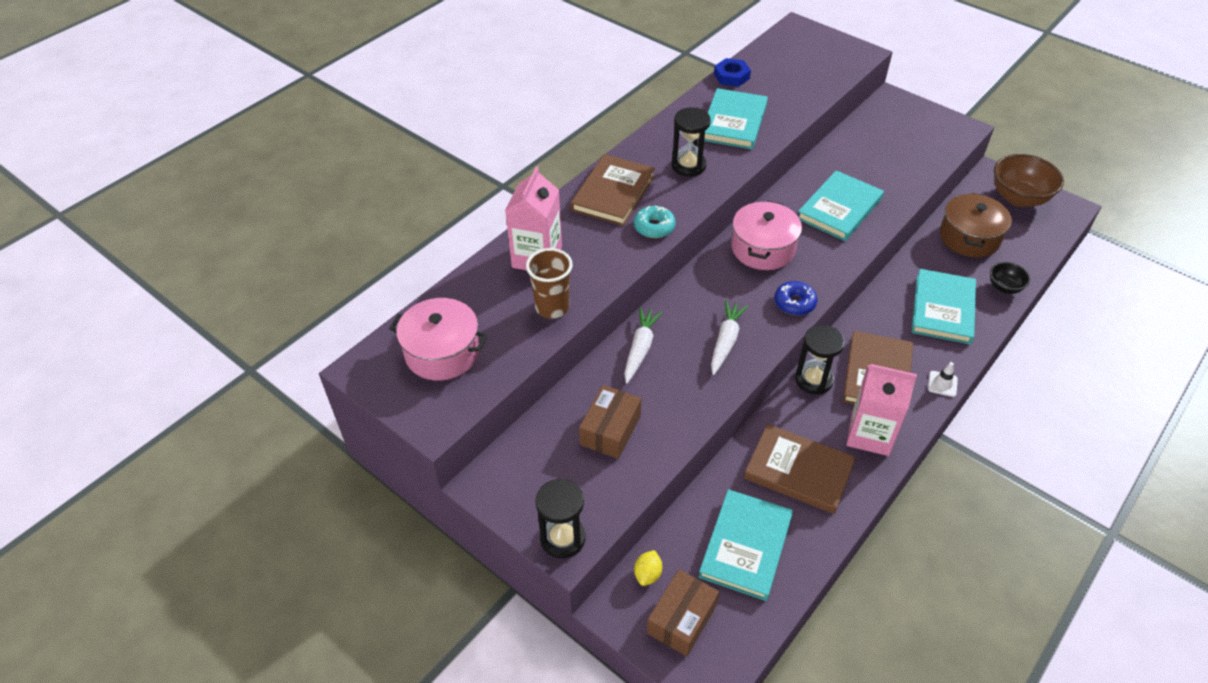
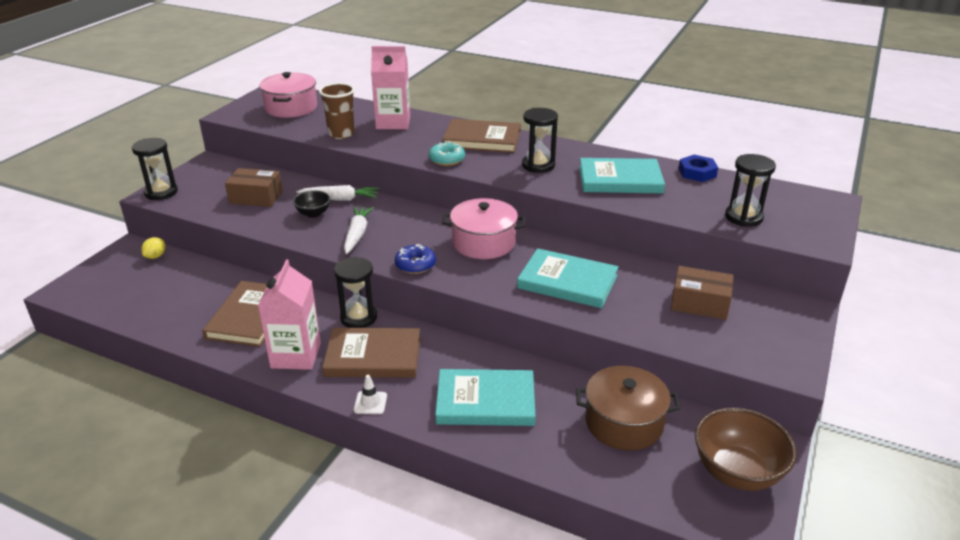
camera: 75 degrees right, 15 degrees down
yellow lemon [634,550,662,586] -> yellow lemon turned 75 degrees counterclockwise [141,237,165,259]
brown box [647,569,719,656] -> brown box moved to [671,266,734,320]
turquoise book [699,489,793,601] -> none
white carrot [711,300,748,375] -> white carrot turned 90 degrees counterclockwise [344,206,374,254]
black bowl [990,262,1031,294] -> black bowl moved to [293,190,331,218]
none -> black hourglass [725,154,776,227]

